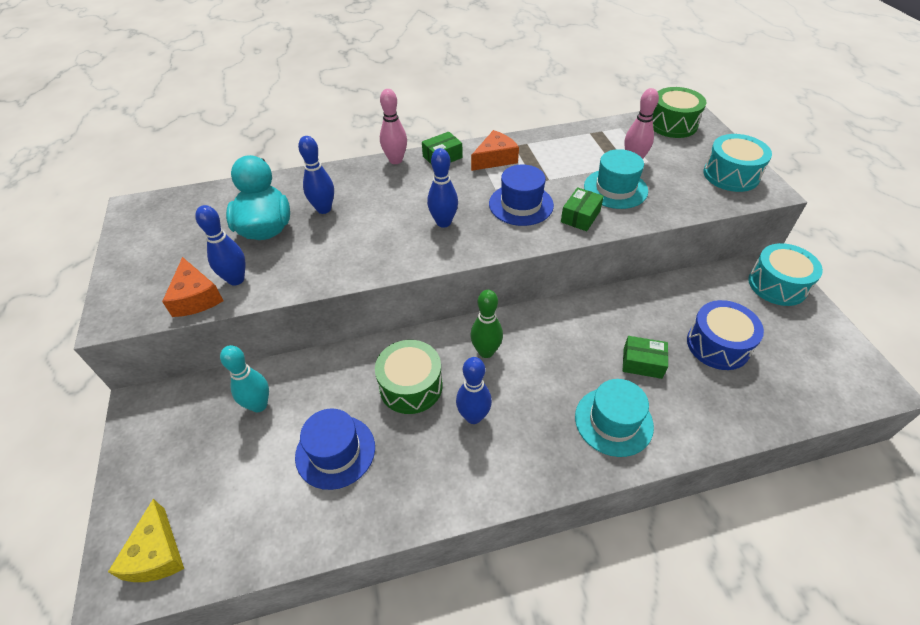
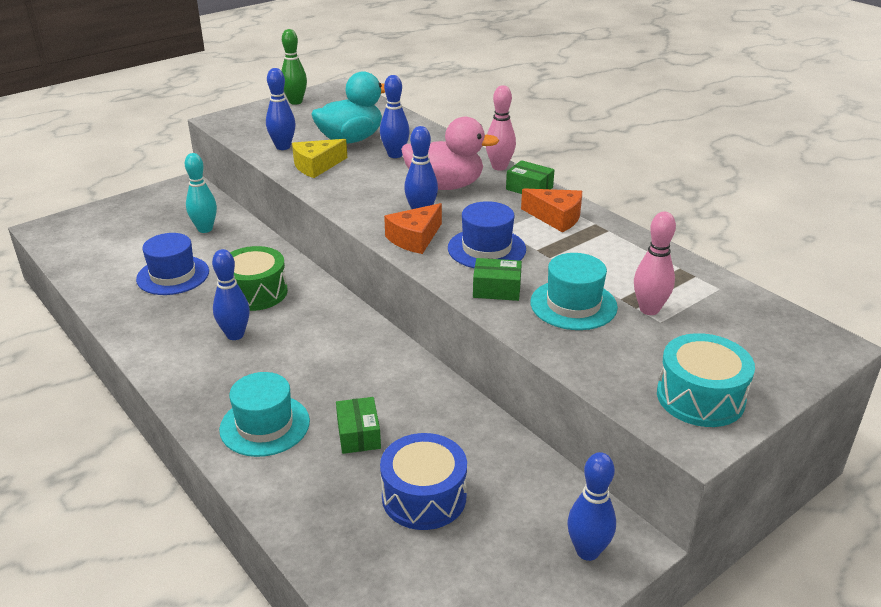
camera: 65 degrees right, 15 degrees down
yellow cheese [108,499,184,582] -> yellow cheese moved to [292,139,347,178]
orange cheese [162,257,224,317] -> orange cheese moved to [384,203,442,254]
green bowling pin [471,290,503,358] -> green bowling pin moved to [281,29,307,105]
green drum [652,87,706,138] -> none
turquoise drum [748,243,823,306] -> blue bowling pin [567,452,616,561]
none -> pink duck [401,117,499,190]

